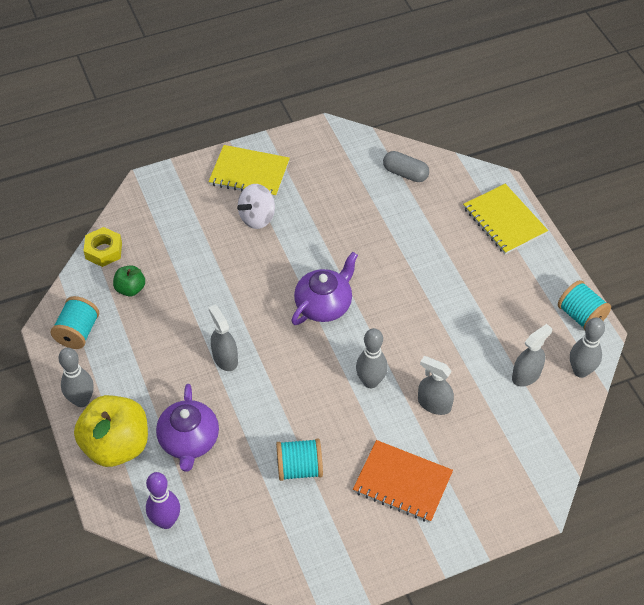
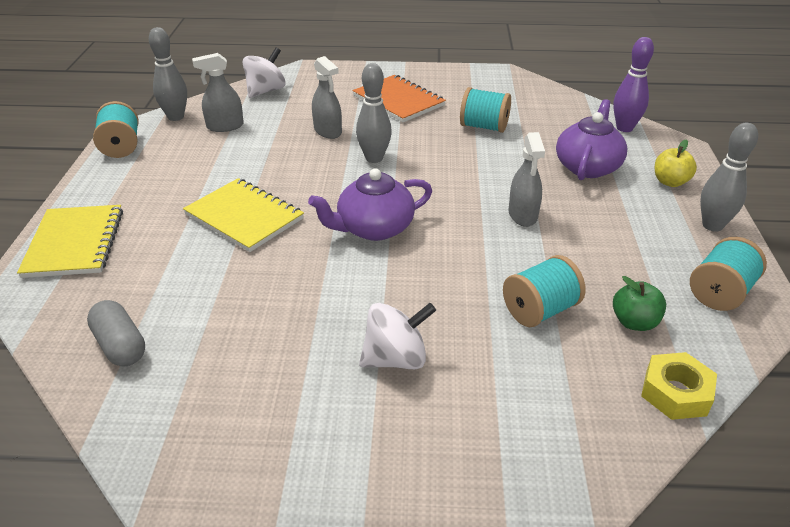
camera: 155 degrees left, 15 degrees down
yellow apple [74,395,148,467] -> yellow apple [655,140,697,187], size x0.48
yellow notebook [208,145,290,198] -> yellow notebook moved to [183,178,304,252]
none -> white spinning top [243,47,286,98]
none -> turquoise spool [503,255,586,327]

